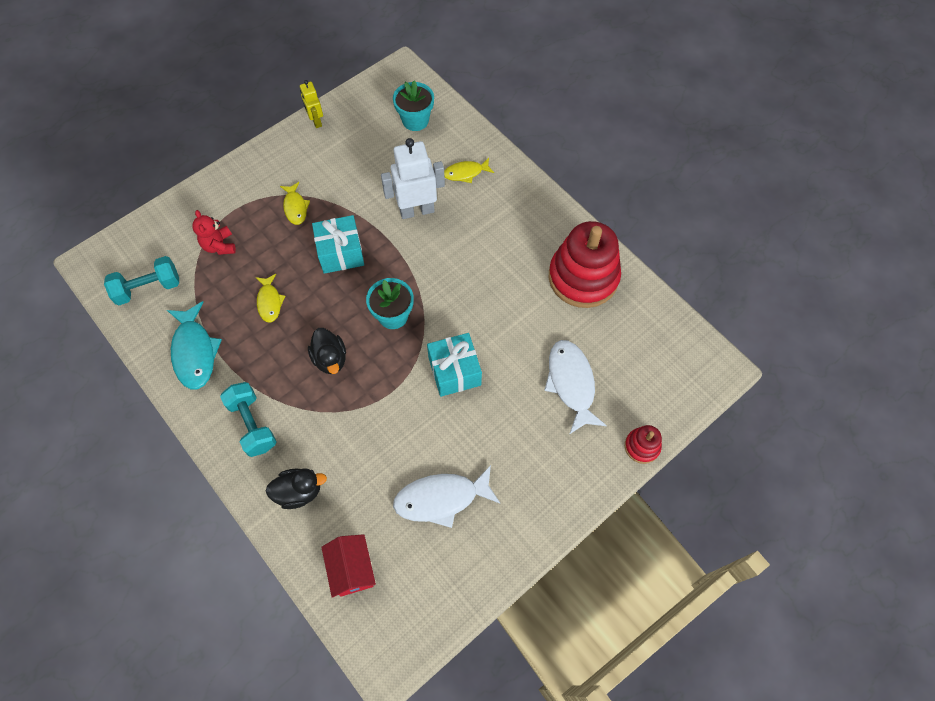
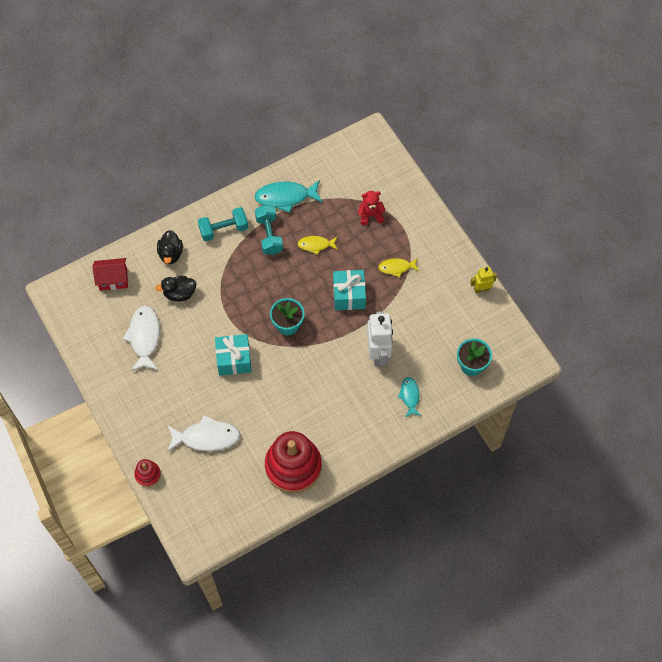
camera: 100 degrees right, 0 degrees up
turquoise dumbbell [104,256,179,305] -> turquoise dumbbell moved to [255,205,283,255]
black duck [308,328,346,374] -> black duck moved to [155,276,196,301]
yellow fish [444,158,494,183] -> turquoise fish [397,377,421,417]

